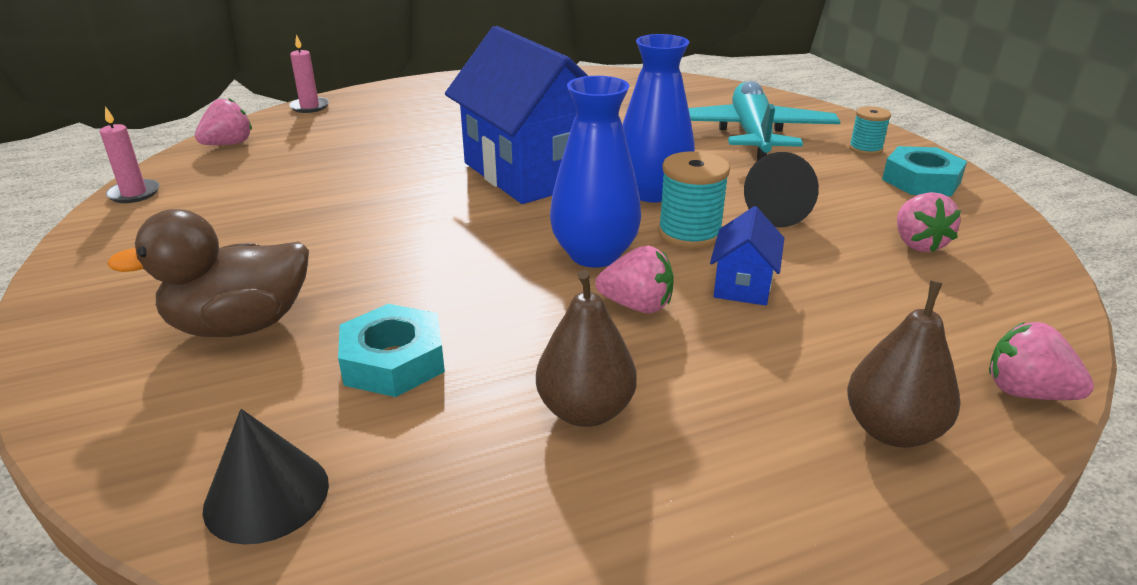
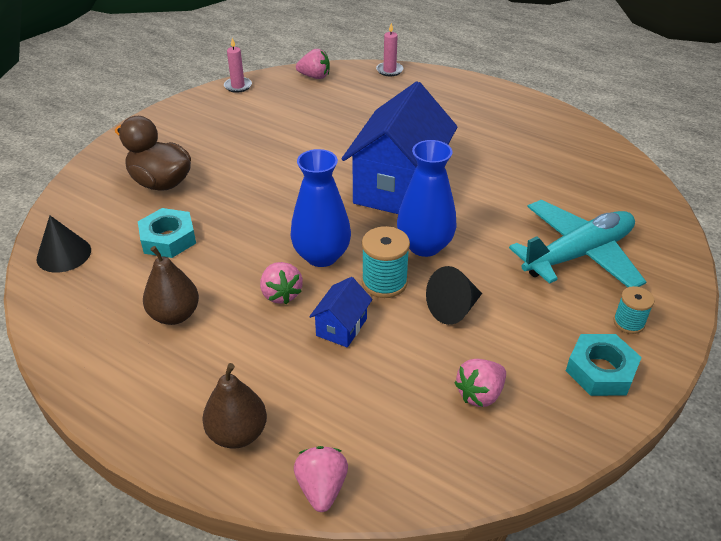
camera: 55 degrees right, 10 degrees up
blue house [710,206,784,306] -> blue house turned 45 degrees counterclockwise [309,277,373,348]

